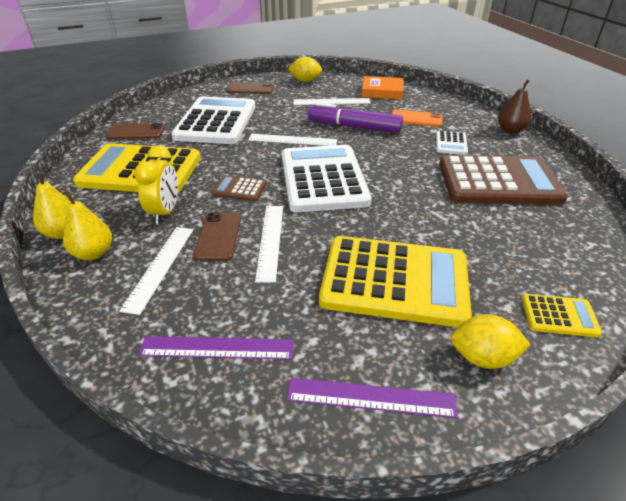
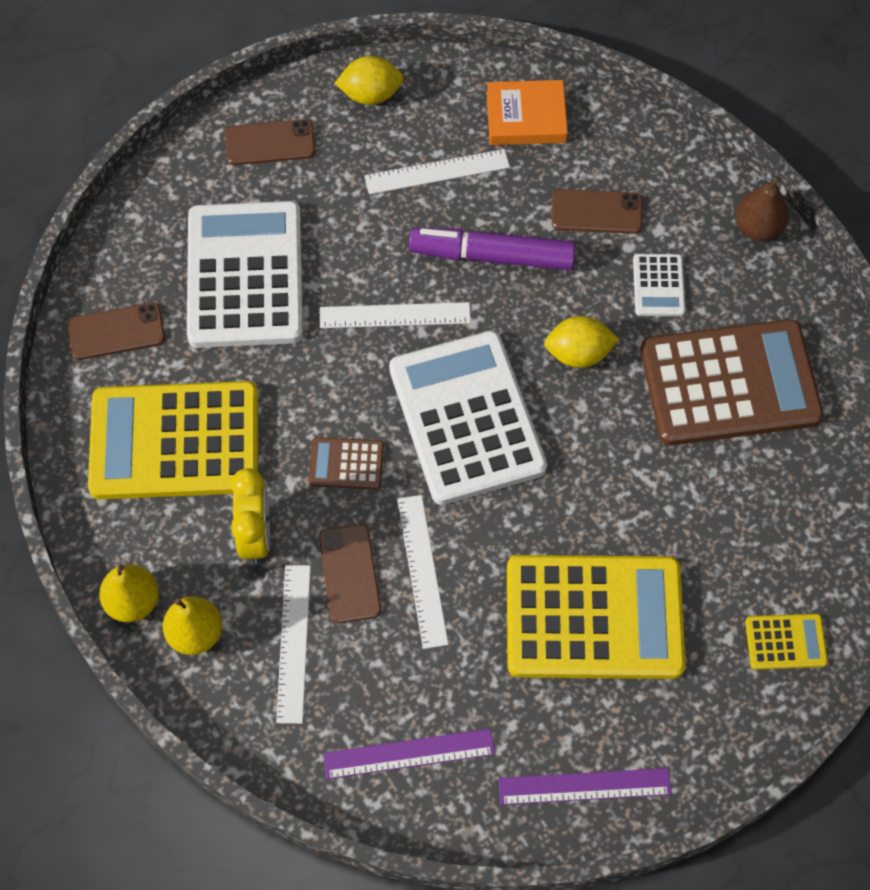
camera: 10 degrees left, 25 degrees up
orange phone [392,109,443,127] -> brown phone [552,189,642,234]
yellow lemon [451,314,531,369] -> yellow lemon moved to [544,316,619,368]

